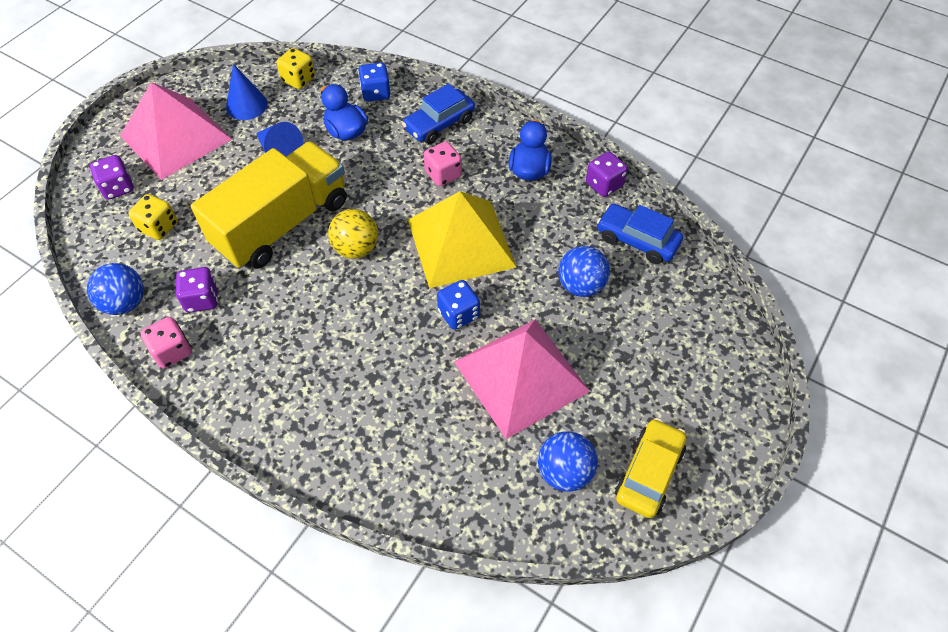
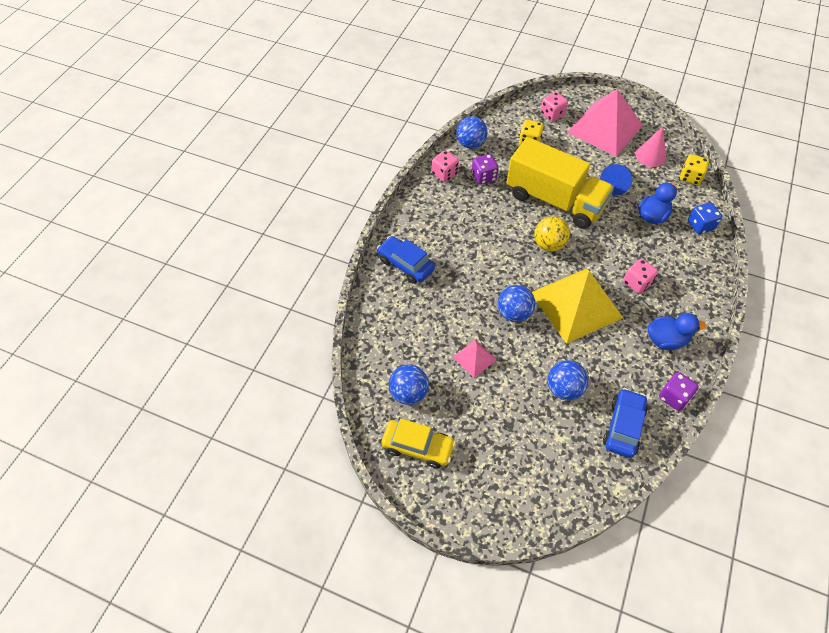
camera: 80 degrees right, 0 degrees up
purple dice [90,155,134,200] -> pink dice [541,92,568,122]
blue cone [226,64,268,120] -> pink cone [636,127,666,167]
blue car [402,84,475,144] -> blue car moved to [377,236,435,284]
blue dice [437,280,480,330] -> blue ball [498,285,535,322]
pink pyramid [454,319,590,439] -> pink pyramid [453,340,497,378], size x0.45

